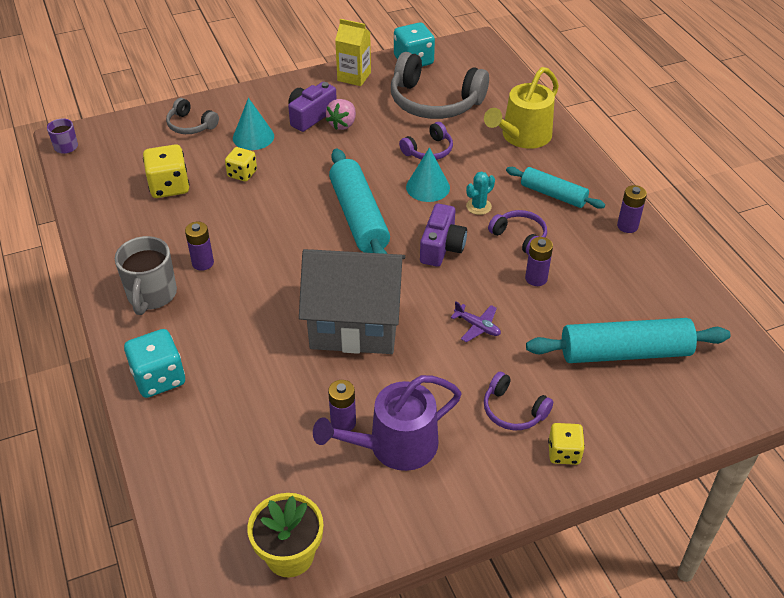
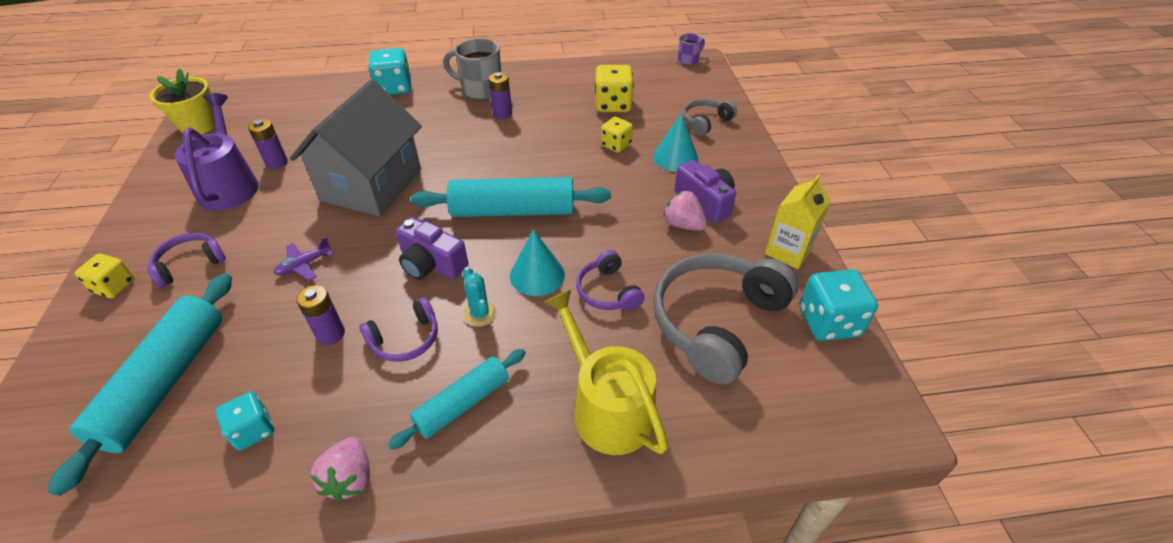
camera: 105 degrees right, 0 degrees up
purple battery [617,185,647,233] -> pink strawberry [310,437,370,501]
none -> turquoise dice [215,392,274,451]

